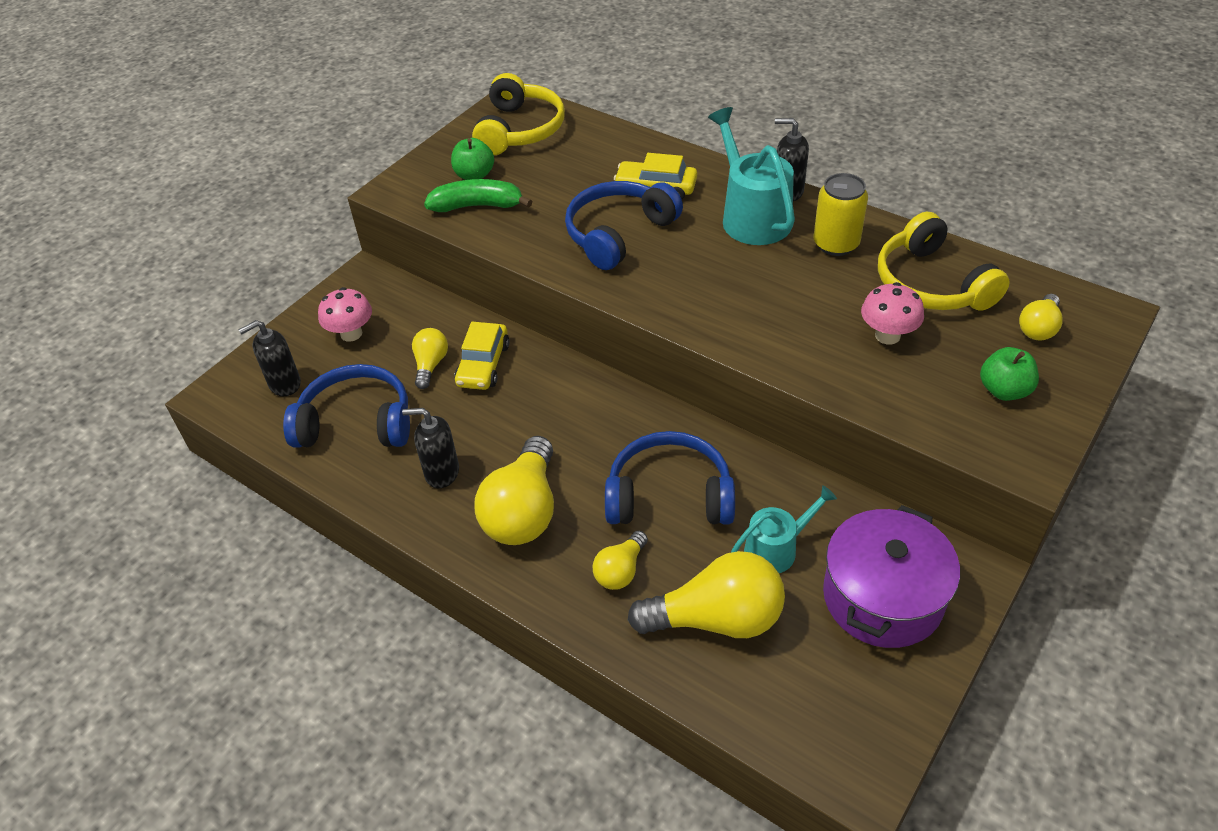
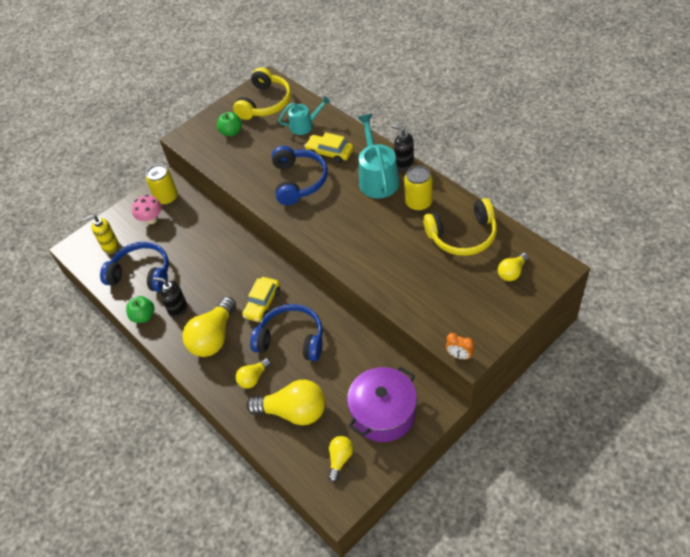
camera: 15 degrees right, 5 degrees up
black soap dispenser [238,320,301,396] -> yellow soap dispenser [83,214,119,254]
yellow light bulb [412,328,448,389] -> yellow light bulb moved to [328,436,353,482]
green banana [424,179,532,212] -> none
yellow car [454,322,509,390] -> yellow car moved to [242,277,280,322]
blue headphones [565,181,683,270] -> blue headphones turned 120 degrees clockwise [272,146,328,205]
turquoise watering can [731,485,837,573] -> turquoise watering can moved to [278,96,330,135]
pink mushroom [861,282,924,344] -> none
yellow headphones [878,212,1010,311] -> yellow headphones turned 90 degrees counterclockwise [423,198,497,256]
green apple [980,347,1039,401] -> green apple moved to [126,296,155,323]
none -> yellow can [146,164,178,205]
none -> orange clock [446,333,474,359]

